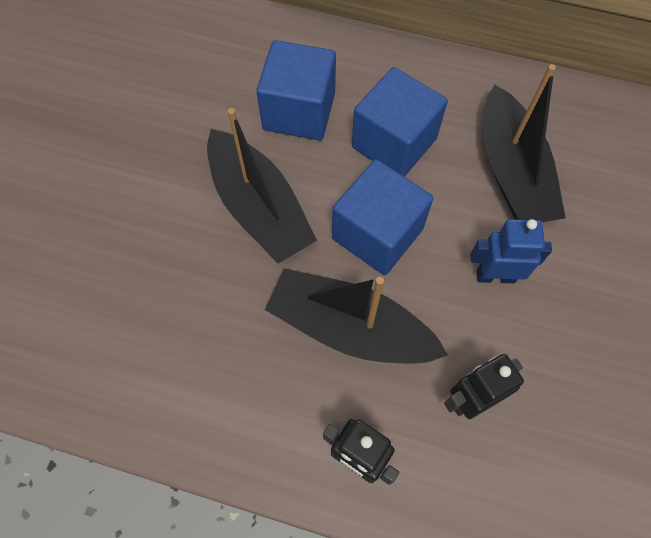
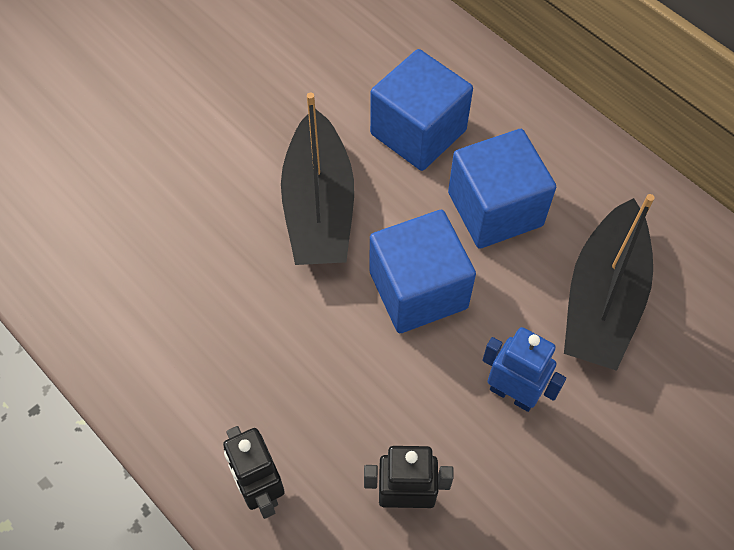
camera: 30 degrees right, 5 degrees down
black boat [265,268,448,364] -> none

